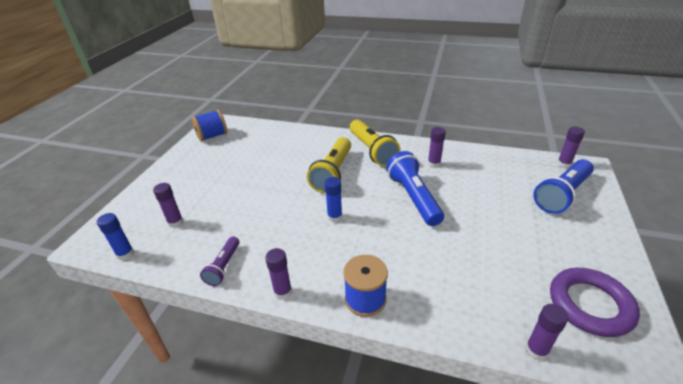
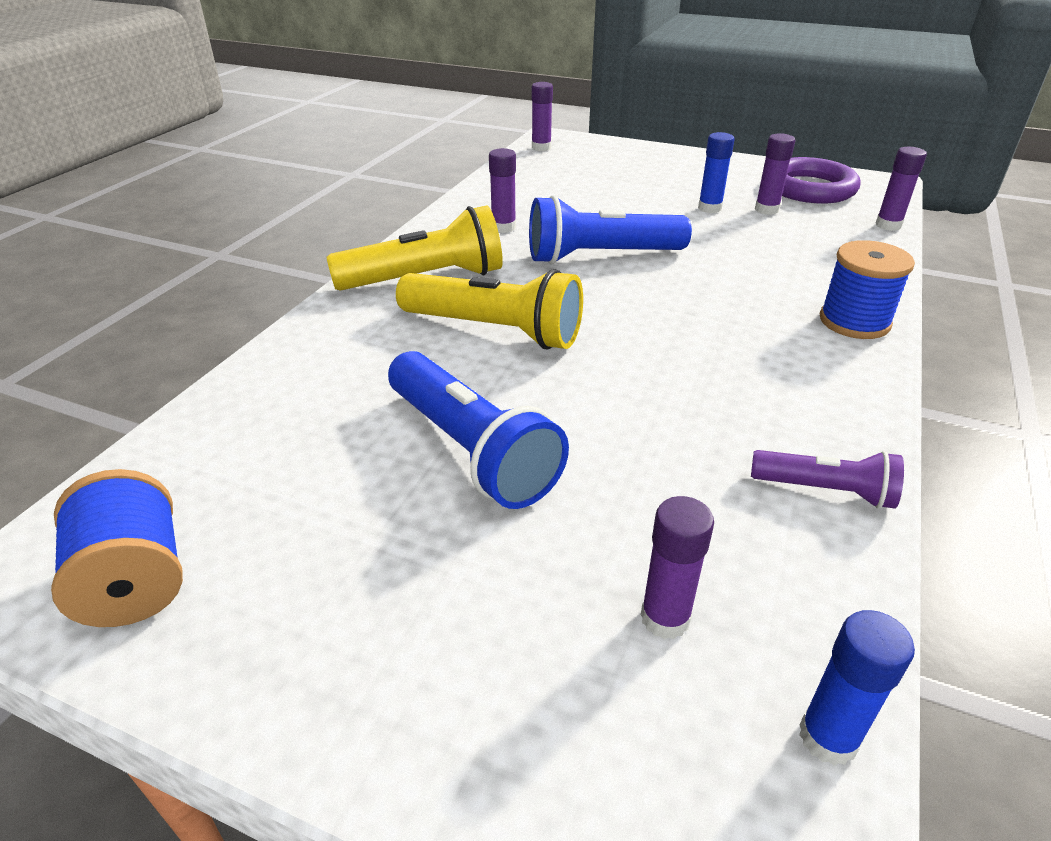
camera: 85 degrees left, 0 degrees up
purple glue stick [265,248,292,300] -> purple glue stick moved to [755,133,795,215]
blue glue stick [325,177,342,222] -> blue glue stick moved to [698,132,735,213]
blue flashlight [533,159,594,214] -> blue flashlight moved to [388,351,569,509]

